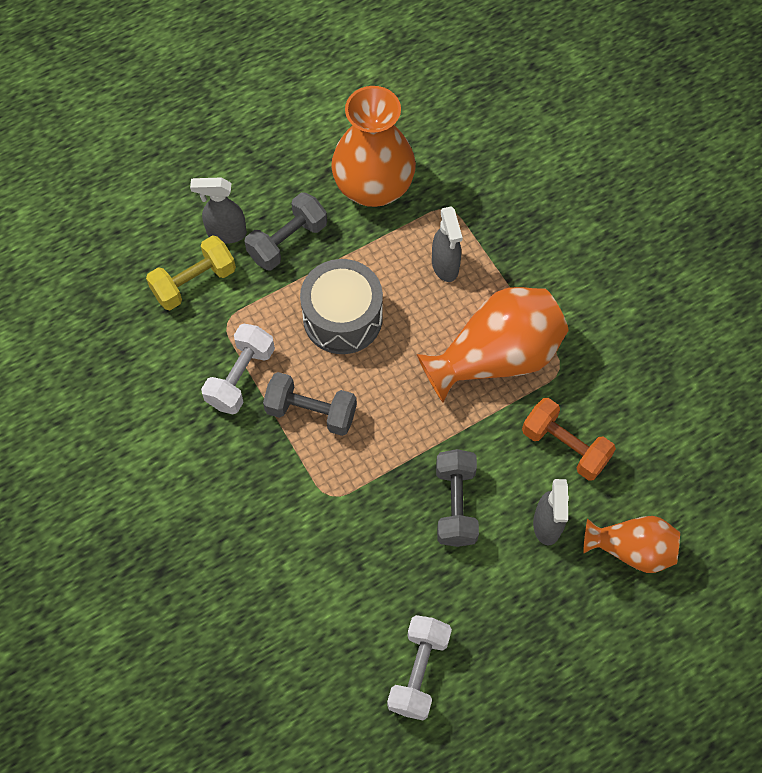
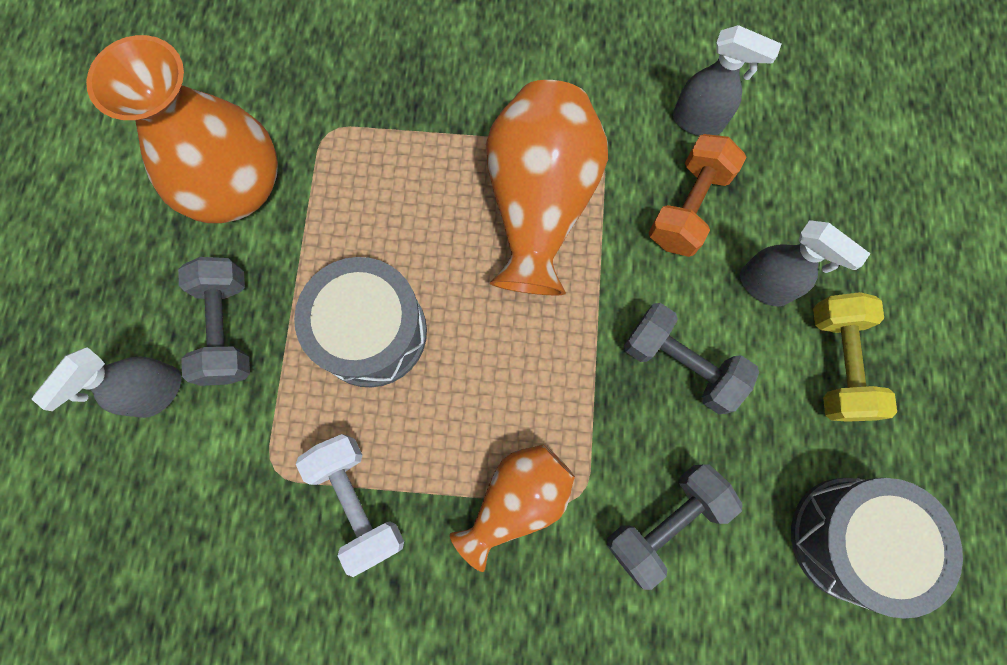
camera: 55 degrees left, 10 degrees up
yellow dumbbell [146,235,236,310] -> yellow dumbbell moved to [813,292,897,422]
grey dumbbell [263,372,357,436] -> grey dumbbell moved to [606,464,743,590]
white dumbbell [387,615,452,720] -> grey drum [791,478,963,619]
grey spray bottle [432,206,463,282] -> grey spray bottle moved to [673,25,781,136]
orange dumbbell [522,398,616,481] -> orange dumbbell turned 45 degrees counterclockwise [648,134,746,257]
orange vase [583,516,680,573] -> orange vase moved to [450,444,575,572]

